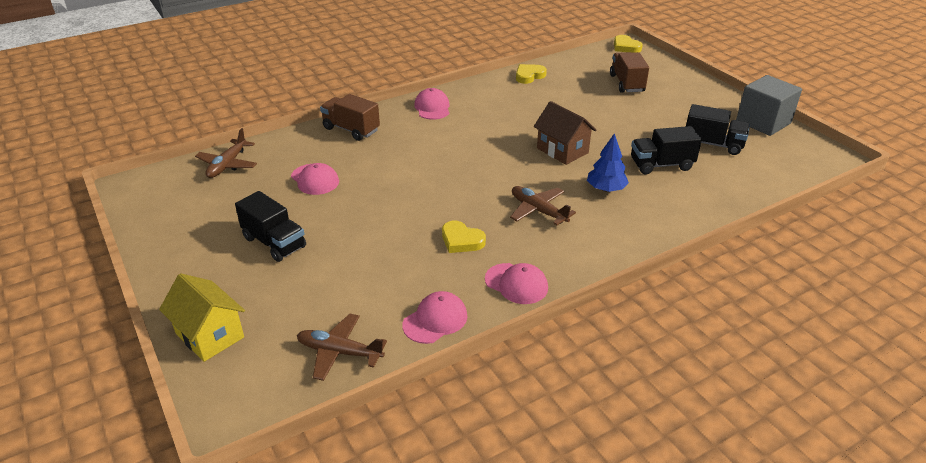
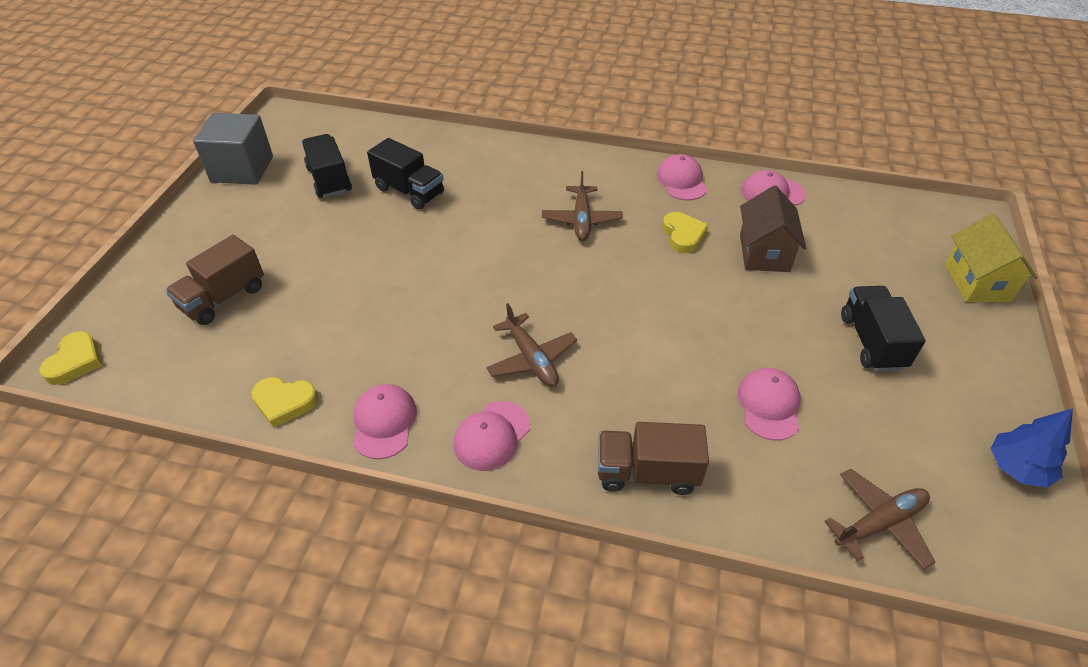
camera: 135 degrees left, 10 degrees up
brown plane [297,314,387,381] -> brown plane moved to [486,303,577,387]
brown truck [320,94,380,141] -> brown truck turned 105 degrees clockwise [598,422,709,495]
brown house [534,101,596,165] -> brown house moved to [740,186,806,272]
blue tree [587,133,629,192] -> blue tree moved to [990,408,1073,488]
none -> pink cap [353,384,417,459]

